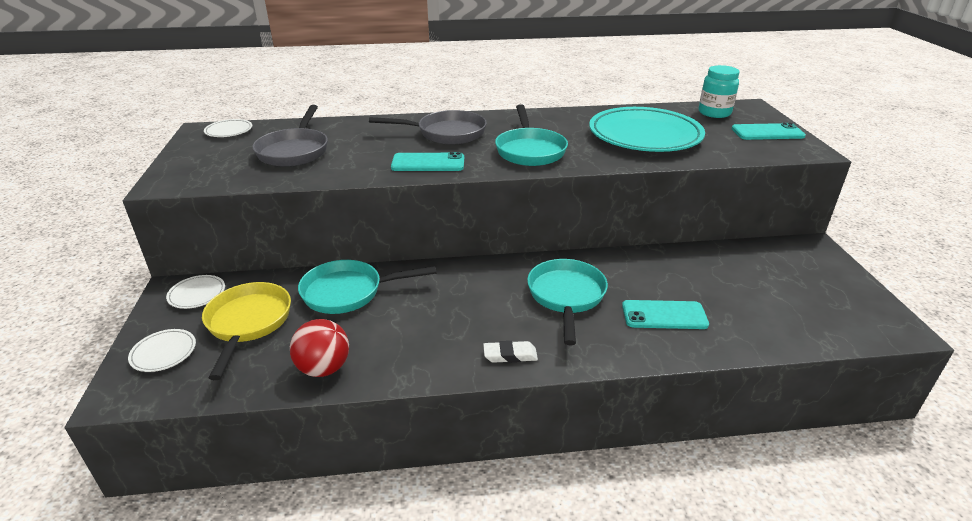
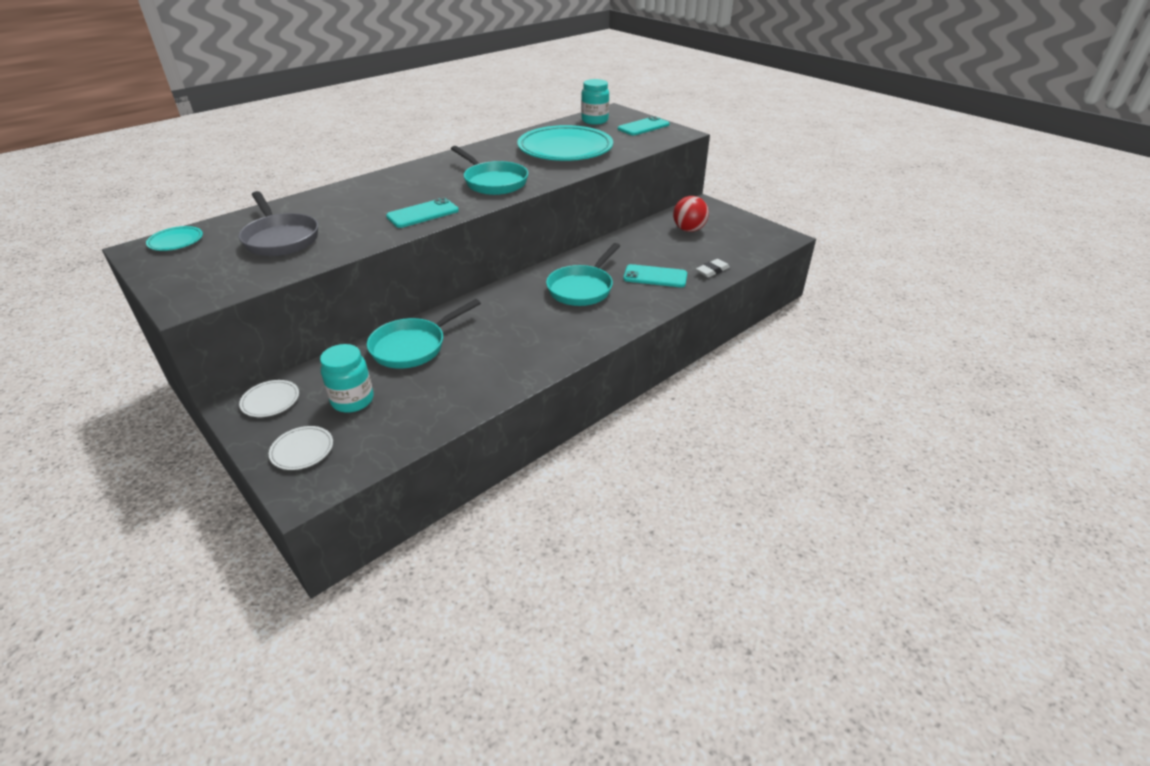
camera: 35 degrees left, 5 degrees up
yellow pan [202,282,291,380] -> turquoise jar [320,344,373,413]
white plate [204,119,252,137] -> turquoise plate [146,226,203,251]
red ball [290,319,349,377] -> red ball moved to [673,196,709,232]
grey pan [369,110,487,145] -> none
white eraser [483,341,538,363] -> white eraser moved to [696,259,730,277]
turquoise pan [527,259,608,346] -> turquoise pan turned 120 degrees counterclockwise [546,243,620,306]
turquoise phone [622,300,709,329] -> turquoise phone turned 45 degrees clockwise [623,264,687,287]

